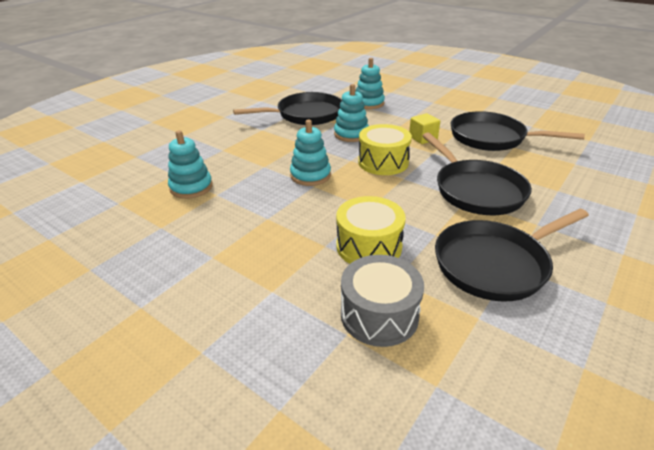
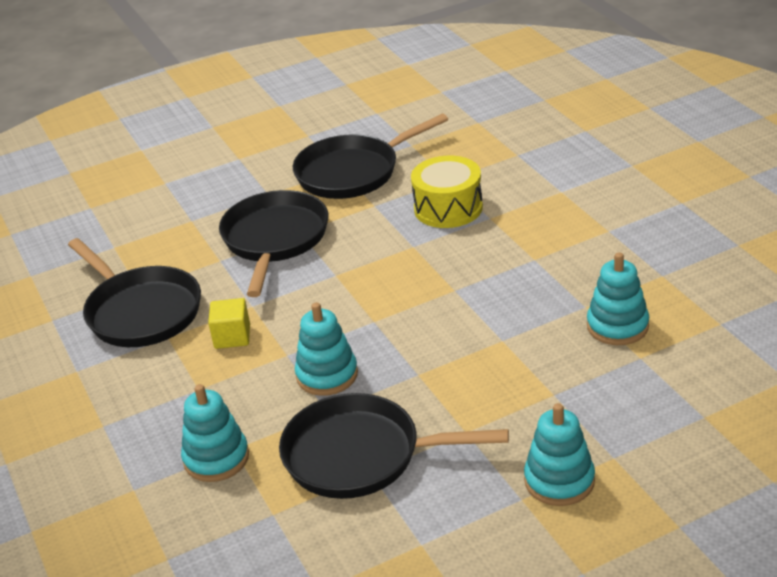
camera: 150 degrees left, 0 degrees up
turquoise stacking toy [290,120,331,186] -> turquoise stacking toy moved to [524,403,595,506]
grey drum [341,255,424,347] -> none
yellow drum [358,124,412,175] -> none
black pan [435,209,589,302] -> black pan turned 150 degrees clockwise [293,114,448,199]

